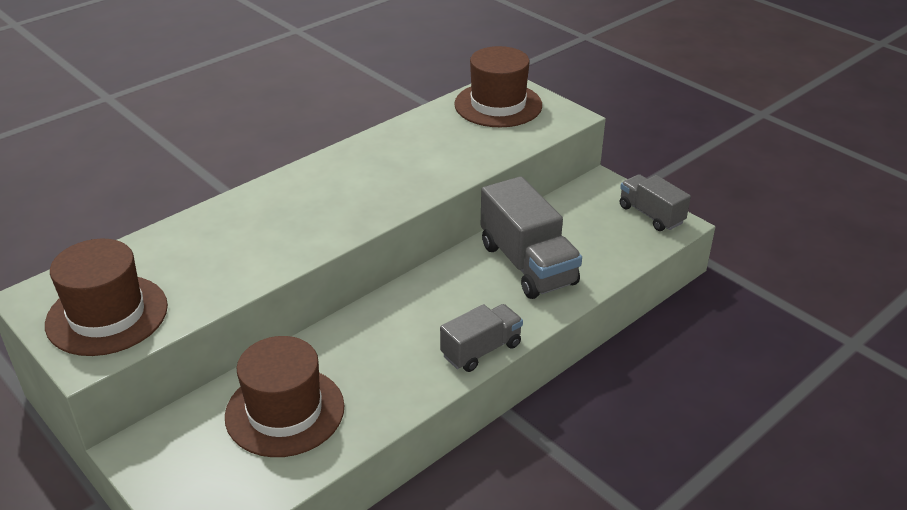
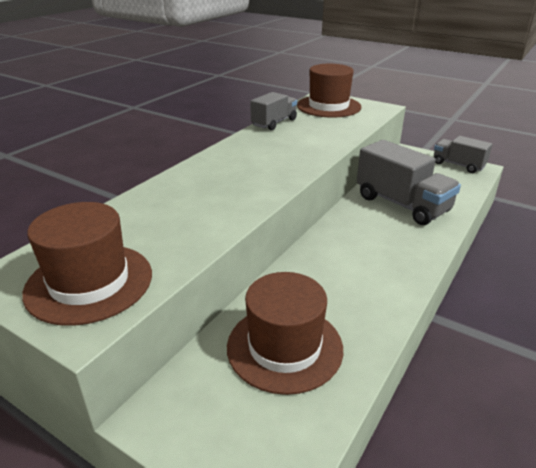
camera: 15 degrees left, 5 degrees down
grey truck [440,304,523,372] -> grey truck moved to [250,92,297,130]

